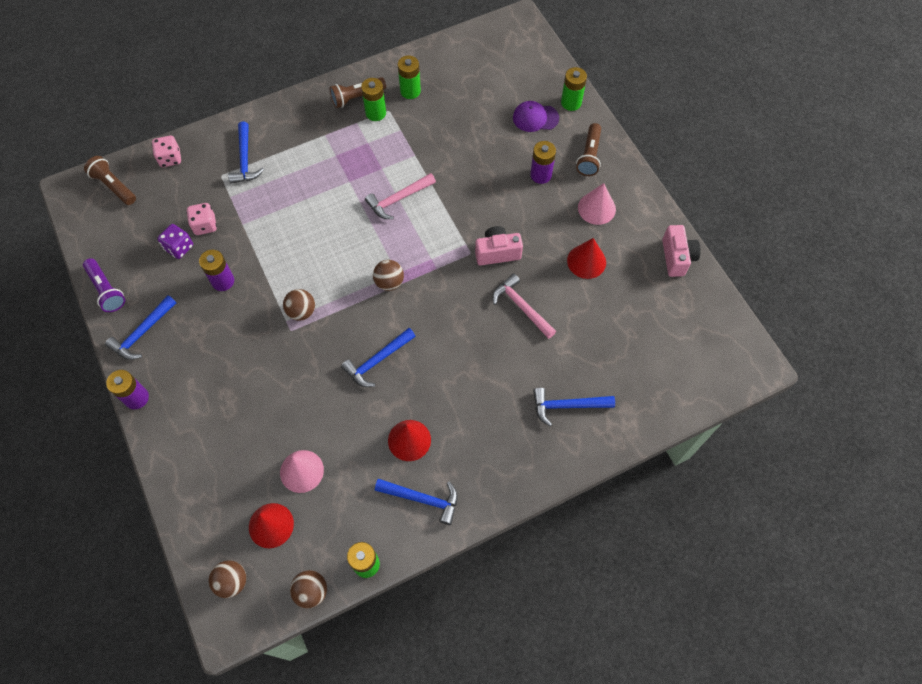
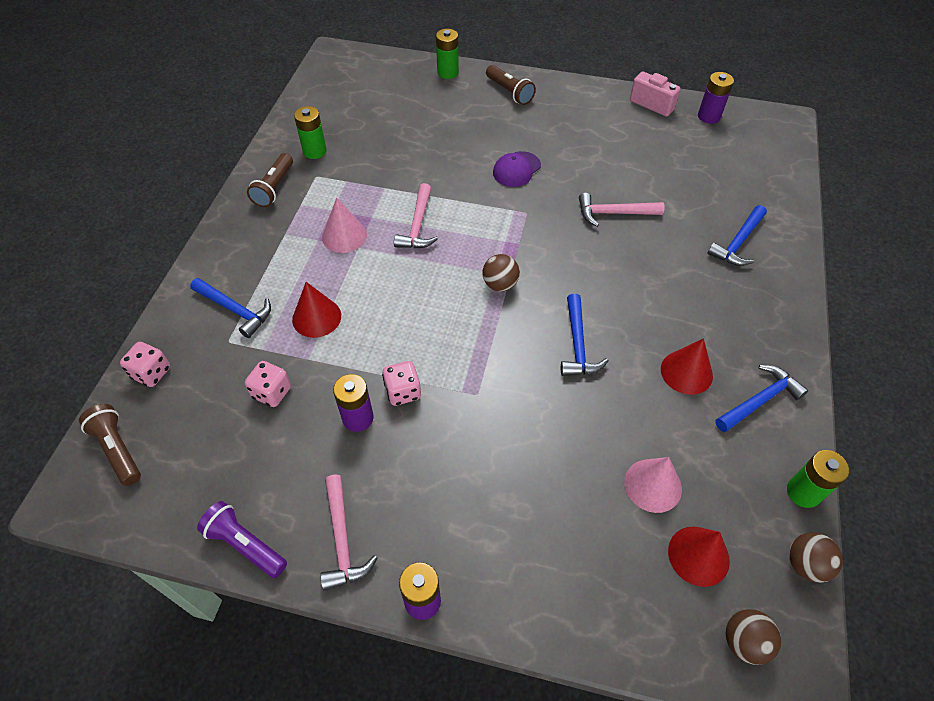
camera: 50 degrees left, 10 degrees down
purple flashlight [83,258,125,312] -> purple flashlight turned 150 degrees counterclockwise [197,501,287,578]
brown flashlight [84,156,136,205] -> brown flashlight turned 60 degrees clockwise [79,404,141,486]
blue hammer [105,295,176,360] -> pink hammer [320,474,377,591]
purple dice [157,224,193,259] -> none
brown ball [283,289,315,321] -> none
green battery [361,78,386,121] -> none
pink camera [475,226,523,266] -> none
purple cap [513,101,559,132] -> purple cap moved to [493,151,541,187]
purple battery [530,141,556,184] -> purple battery moved to [698,72,734,124]
red cone [567,238,606,279] -> red cone moved to [292,282,341,338]
pink cone [578,183,616,225] -> pink cone moved to [322,198,367,253]
none -> pink dice [382,361,421,406]

